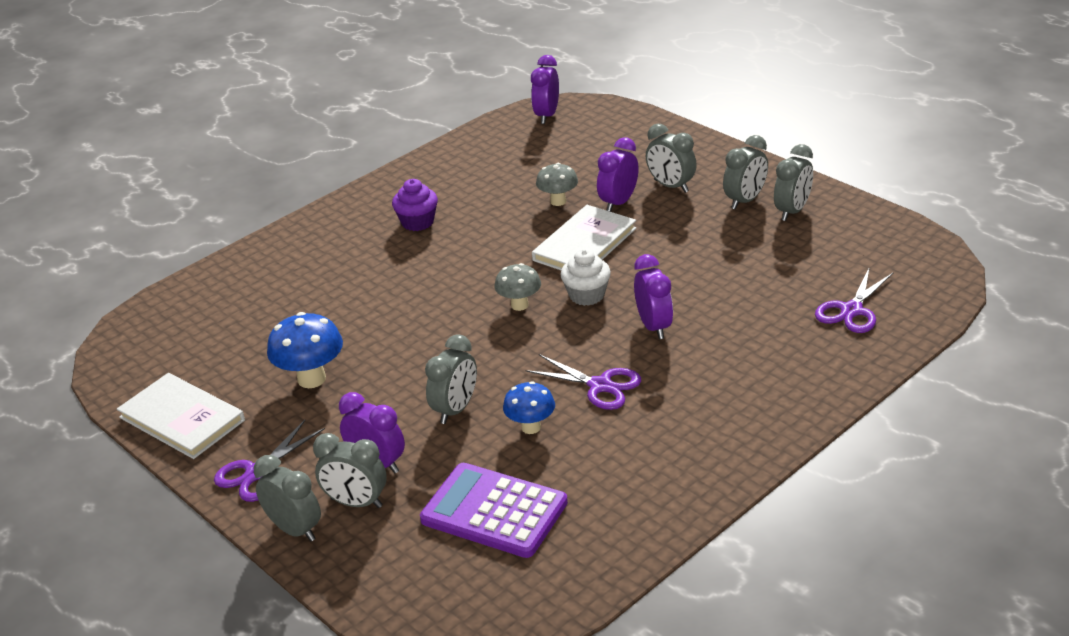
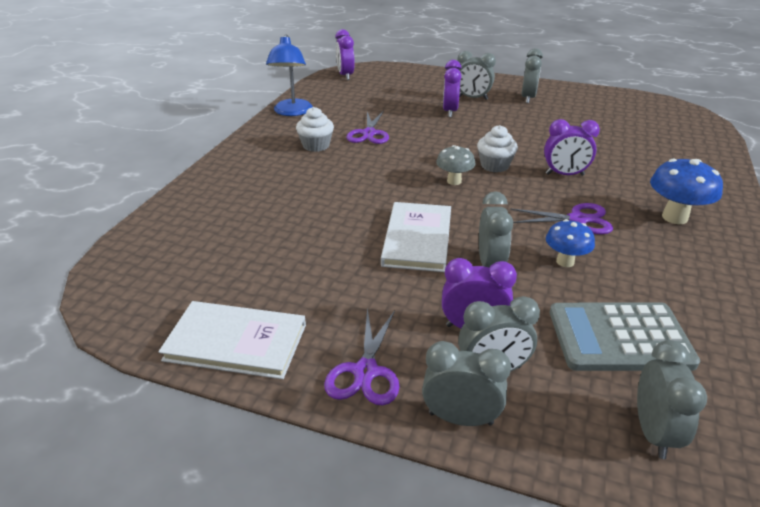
camera: 30 degrees left, 0 degrees up
blue mushroom [267,312,343,388] -> blue mushroom moved to [650,159,723,224]
purple cupcake [392,179,438,231] -> white cupcake [296,107,334,152]
purple calculator [420,463,568,558] -> grey calculator [550,303,700,371]
white book [532,205,636,270] -> white book moved to [381,202,451,272]
grey mushroom [536,163,578,206] -> none
purple clock [634,254,673,339] -> purple clock turned 135 degrees clockwise [544,119,600,176]
grey clock [774,144,813,221] -> grey clock moved to [637,340,707,459]
purple scissors [815,267,894,333] -> purple scissors moved to [346,111,389,144]
none -> blue lamp [266,34,313,116]

